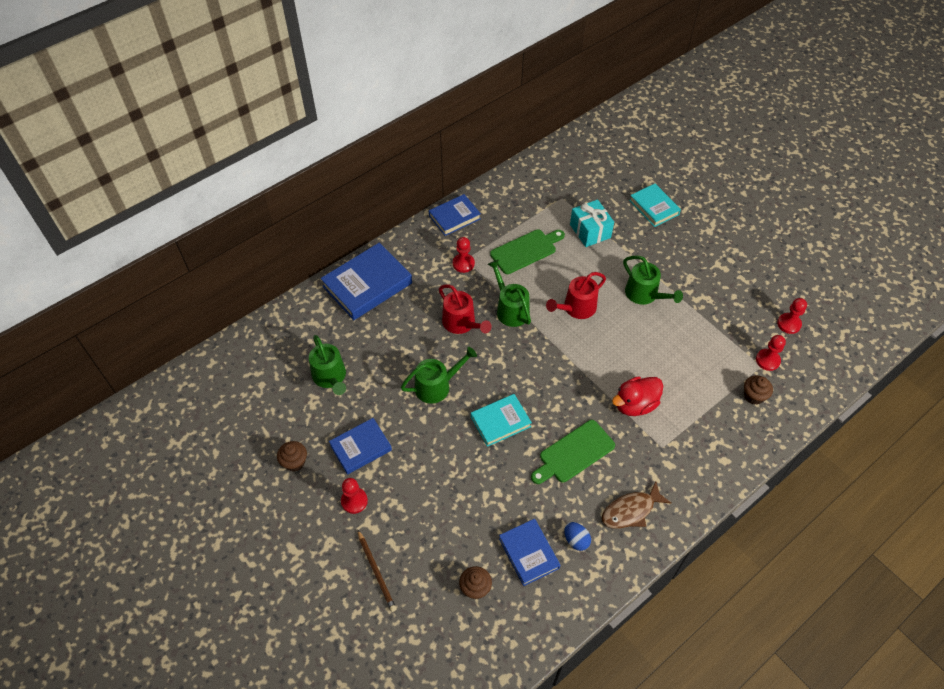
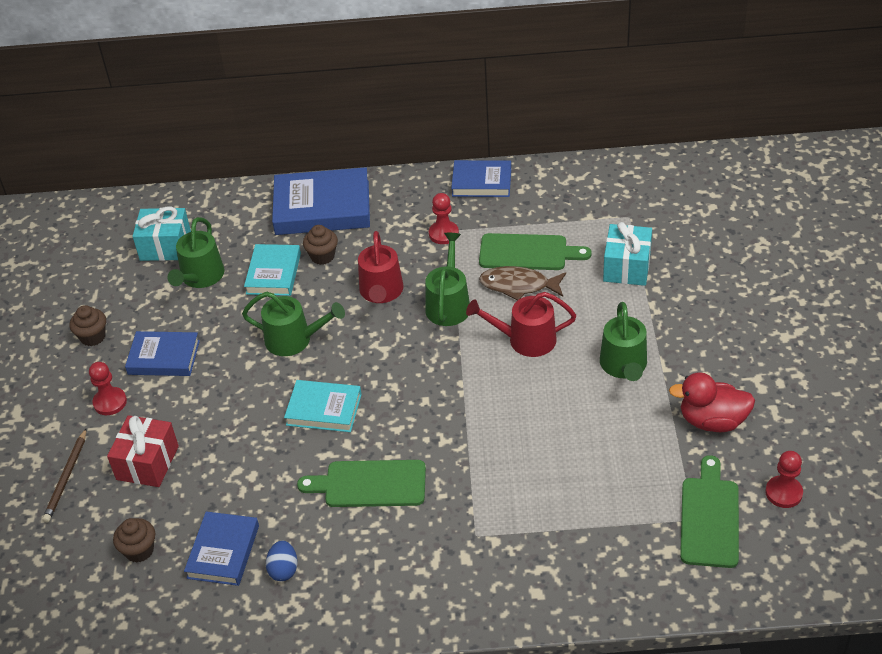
camera: 40 degrees right, 10 degrees down
brown fish [601,481,671,529] -> brown fish moved to [479,266,566,301]
red duck [612,376,663,416] -> red duck moved to [669,372,755,432]
turquoise book [629,184,681,227] -> turquoise book moved to [244,244,301,296]
brown cupcake [744,375,773,405] -> brown cupcake moved to [303,225,338,265]
red pawn [756,335,786,371] -> green cutting board [680,455,739,568]
none -> red gift [107,415,179,487]
none -> turquoise gift [132,206,191,261]

